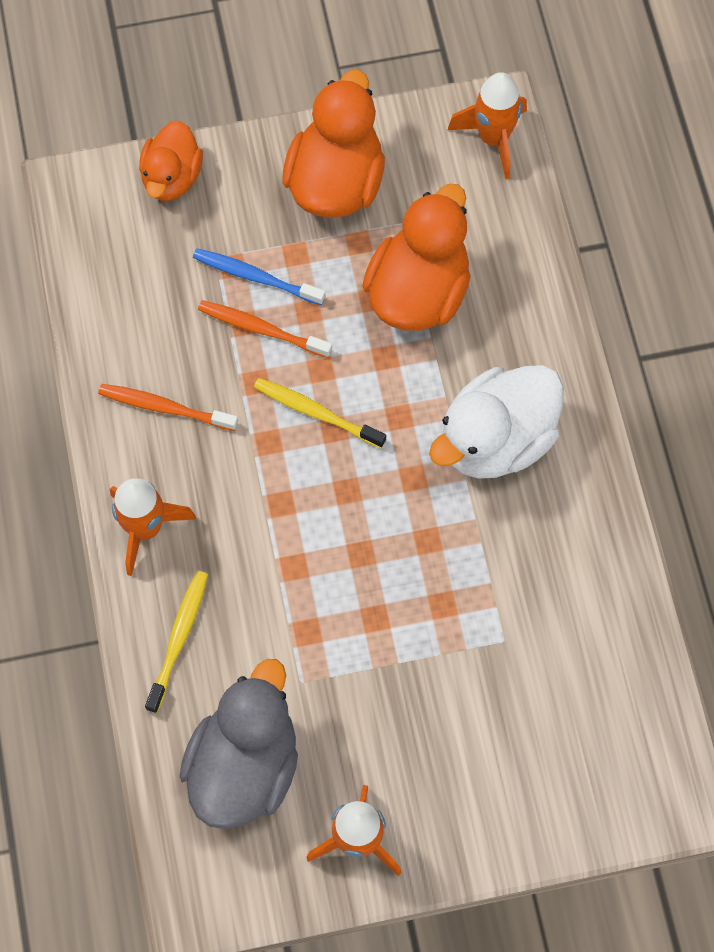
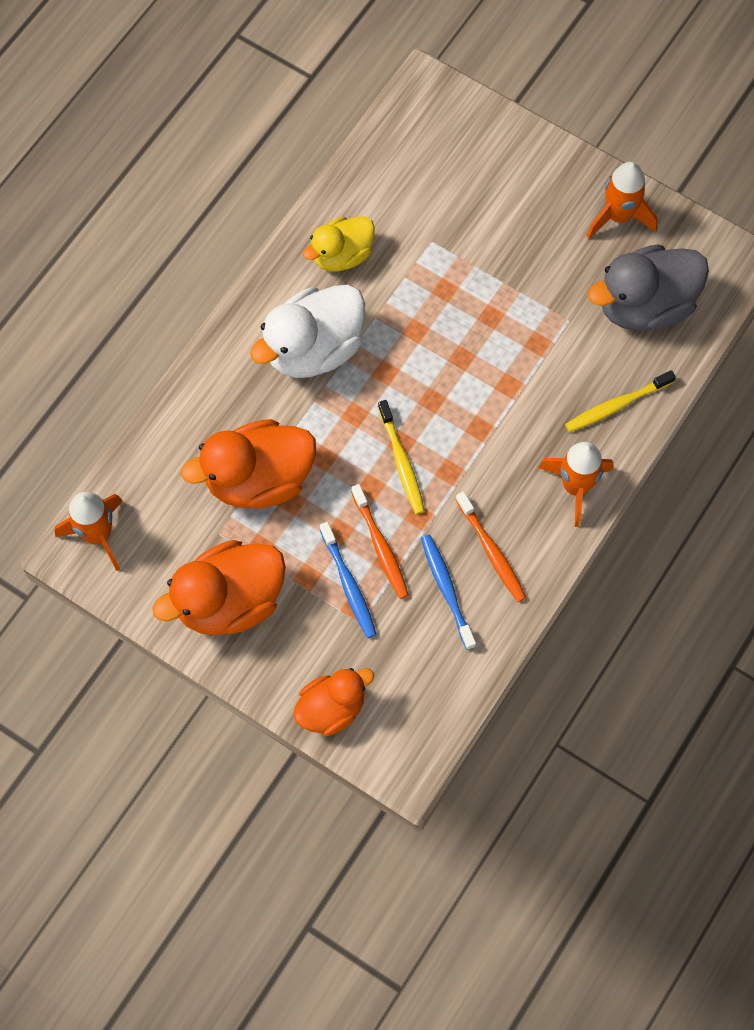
camera: 135 degrees left, 0 degrees up
white duck [429,365,564,479] -> white duck turned 135 degrees clockwise [250,285,365,378]
none -> yellow duck [303,216,375,272]
none -> blue toothbrush [421,535,476,650]

